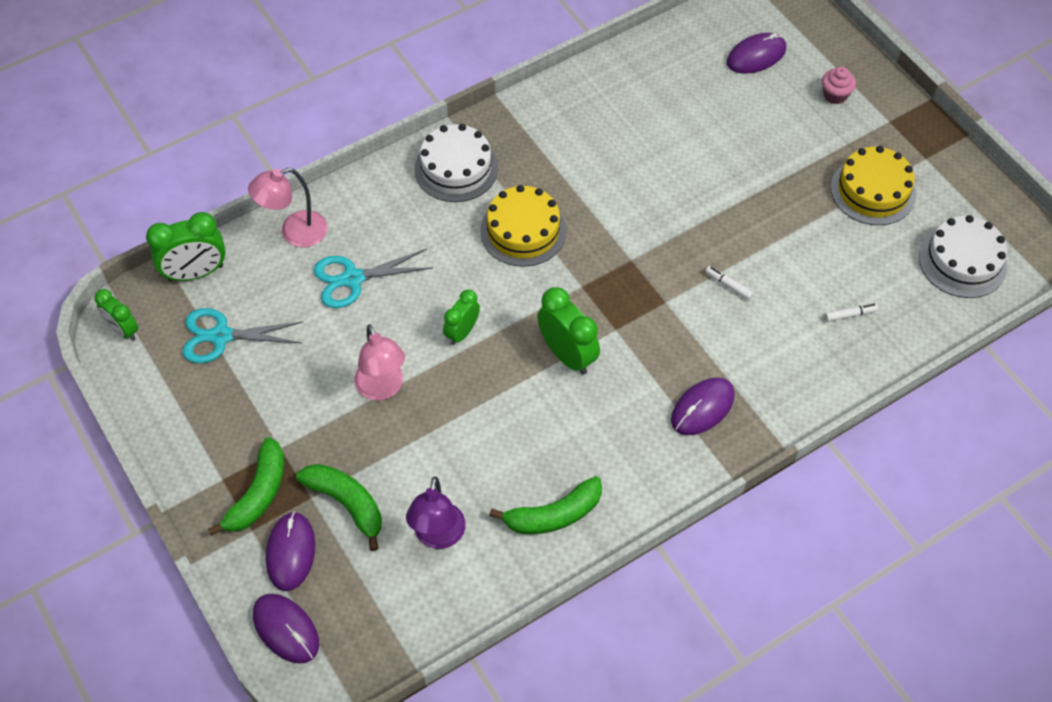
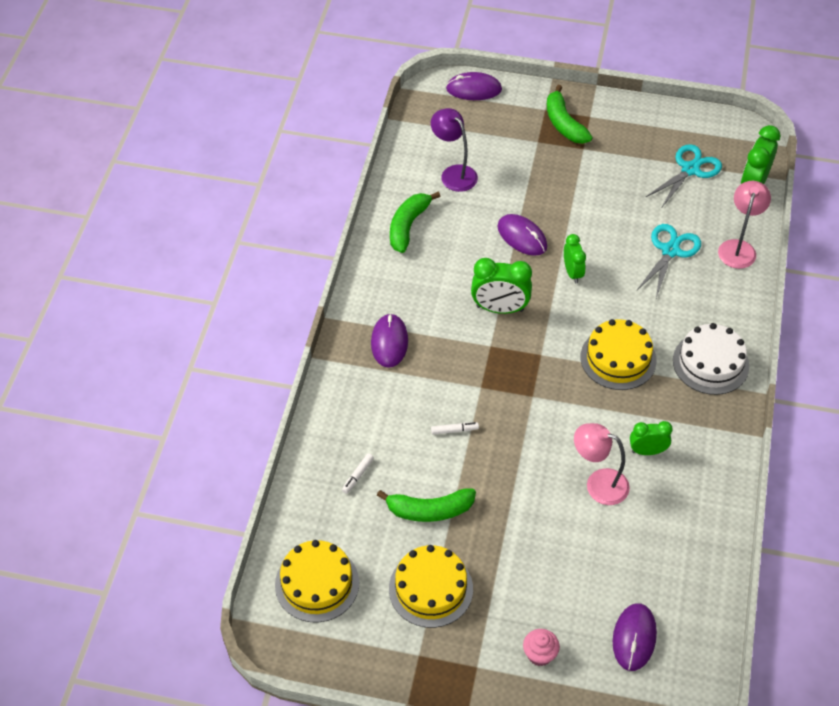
camera: 135 degrees right, 5 degrees down
green clock [94,289,138,341] -> green clock moved to [630,421,673,455]
purple mouse [266,512,315,591] -> purple mouse moved to [497,214,547,256]
green banana [296,464,382,551] -> green banana moved to [377,488,476,522]
pink lamp [354,324,405,400] -> pink lamp moved to [574,423,630,505]
white cake [919,215,1007,298] -> yellow cake [275,540,359,622]

